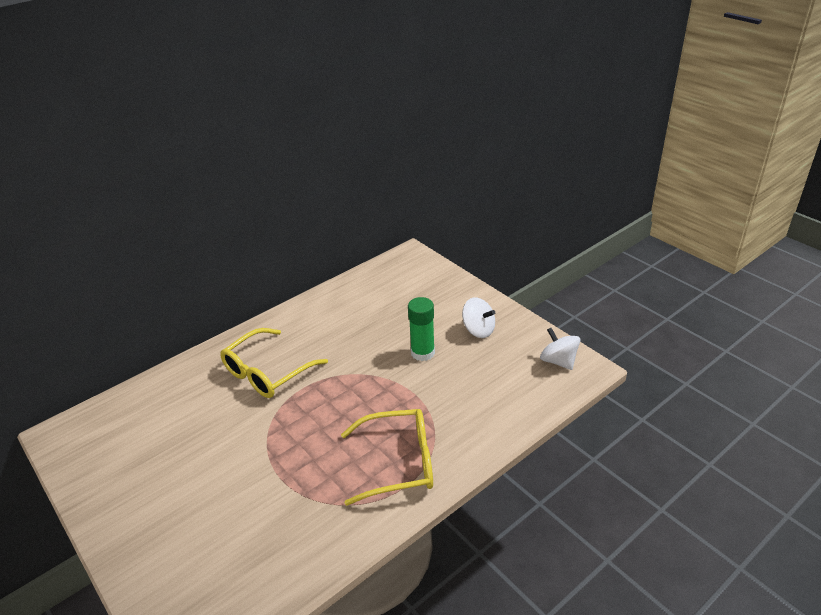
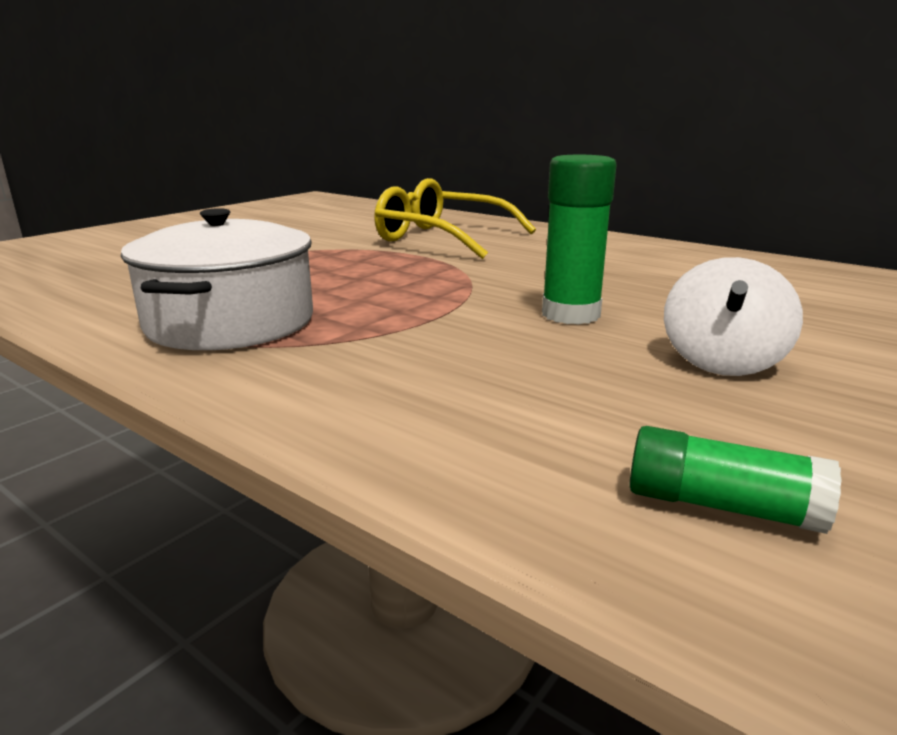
camera: 75 degrees right, 15 degrees down
yellow glasses [341,409,433,506] -> white pot [121,208,313,350]
white spinning top [540,328,581,370] -> green glue stick [629,426,842,534]

